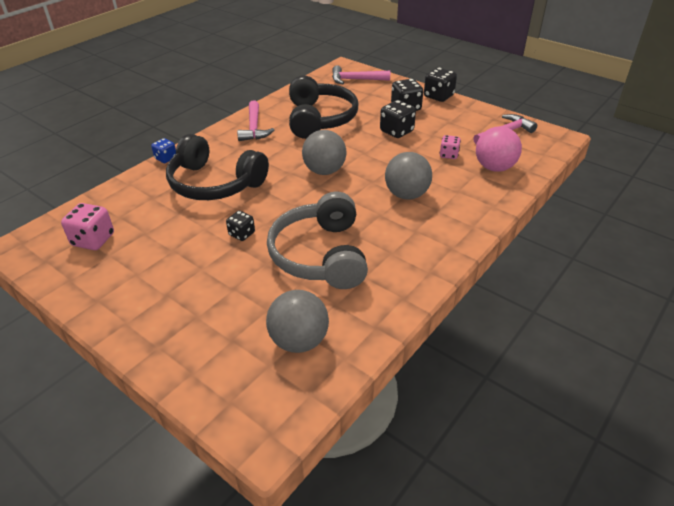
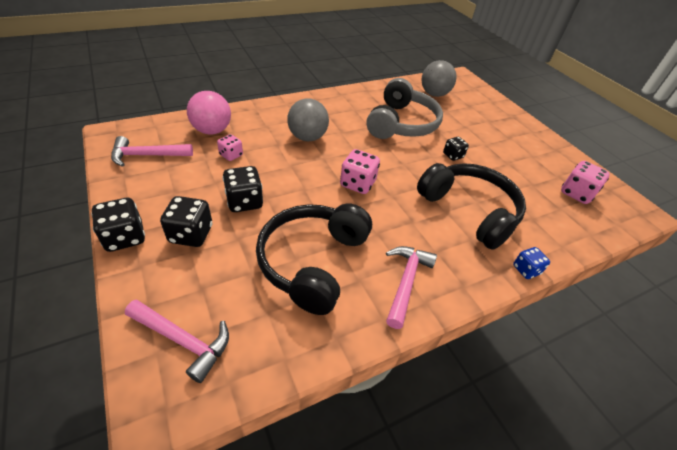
camera: 160 degrees left, 5 degrees up
grey ball [302,130,347,175] -> pink dice [340,149,380,194]

